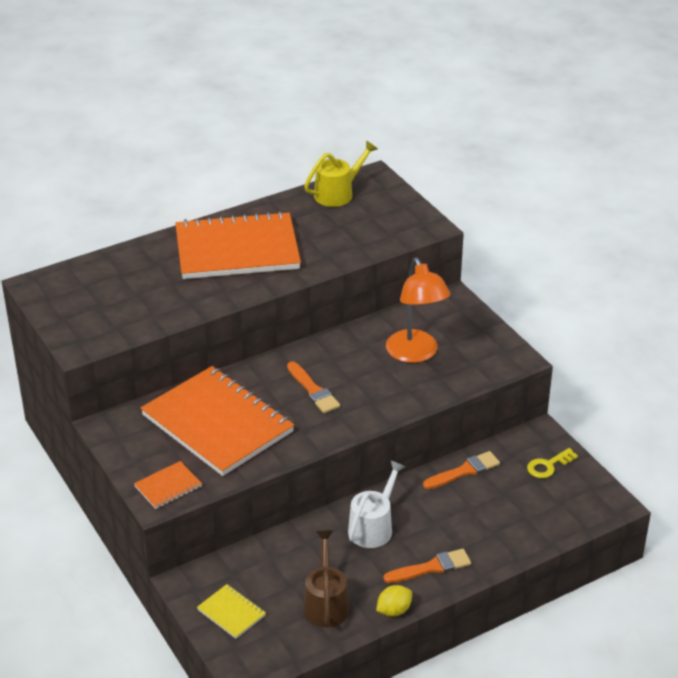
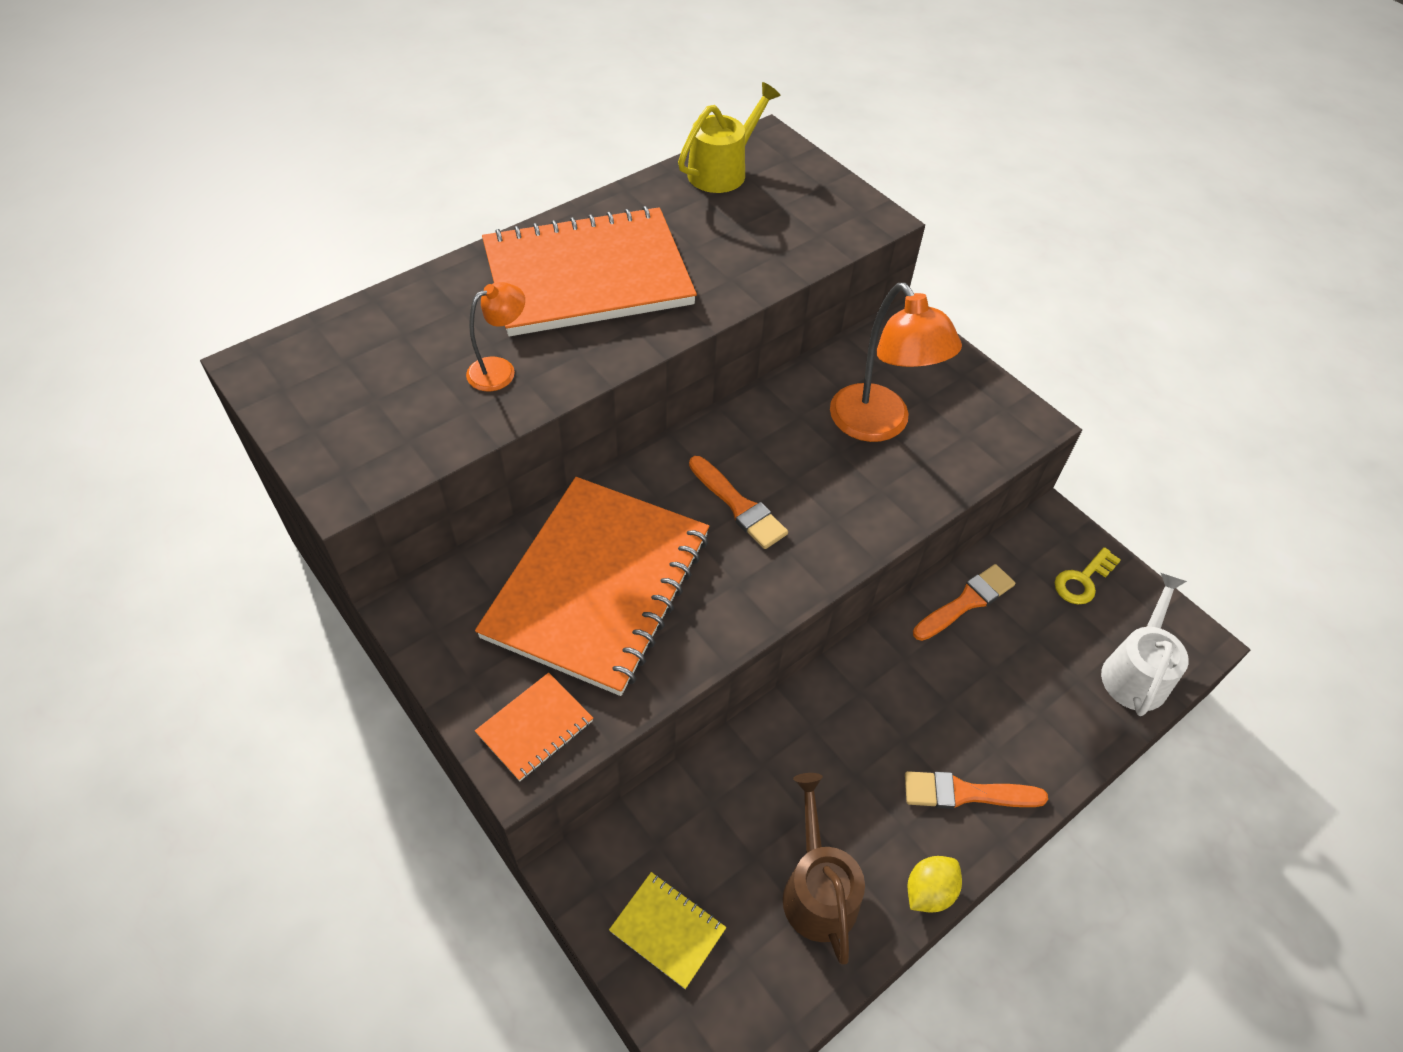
camera: 10 degrees left, 15 degrees up
orange notebook [141,366,294,476] -> orange notebook turned 75 degrees clockwise [475,477,709,696]
white watering can [348,460,406,548] -> white watering can moved to [1101,573,1189,716]
orange brush [383,549,471,583] -> orange brush turned 150 degrees counterclockwise [905,771,1048,809]
none -> orange lamp [466,282,525,391]

